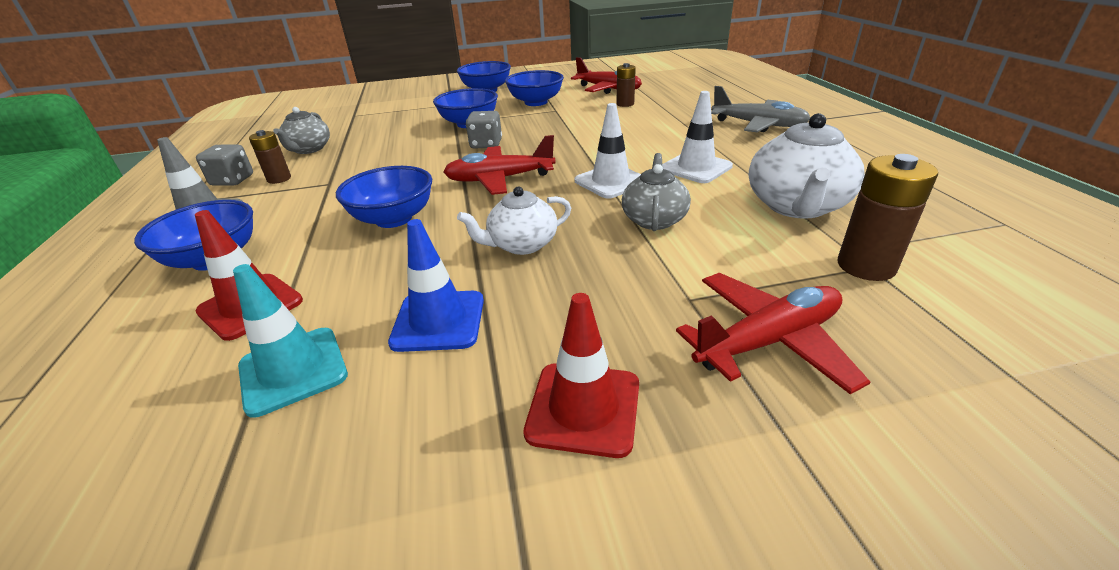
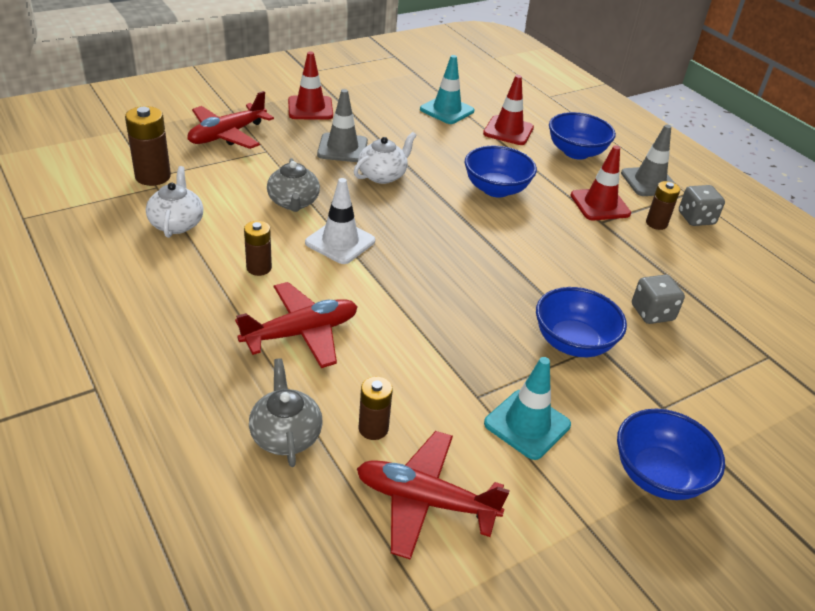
camera: 155 degrees right, 5 degrees up
grey teapot [273,107,330,154] -> grey teapot moved to [249,358,323,467]
blue traffic cone [388,219,484,352] -> none
red plane [443,135,556,195] -> red plane moved to [235,282,358,368]
grey dice [466,111,502,148] -> grey dice moved to [632,275,685,324]
blue bowl [505,70,564,106] -> turquoise traffic cone [484,357,571,460]
white traffic cone [663,91,733,183] -> brown battery [244,221,272,276]
grey plane [711,86,810,132] -> none
white teapot [749,113,865,219] -> white teapot [146,166,203,238], size x0.64
none -> grey traffic cone [317,89,368,162]
none -> red traffic cone [570,145,631,220]

